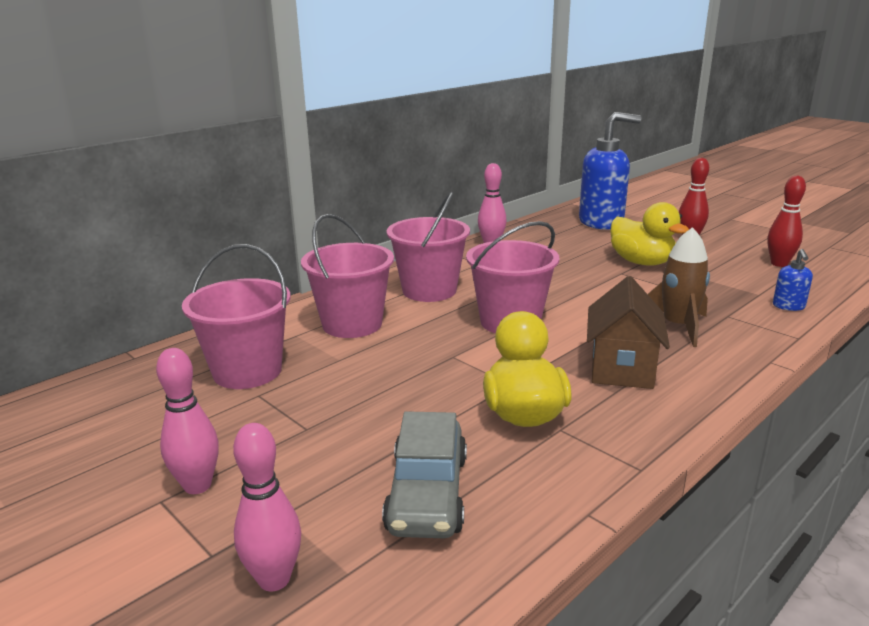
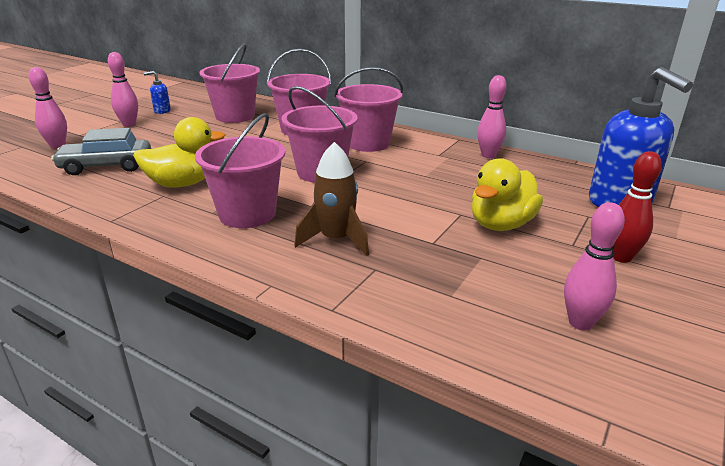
camera: 75 degrees right, 5 degrees up
brown house [587,276,670,389] -> pink bucket [195,113,286,228]
red bowling pin [767,176,806,267] -> pink bowling pin [564,202,625,330]
blue soap dispenser [773,249,813,311] -> blue soap dispenser moved to [144,71,171,114]

